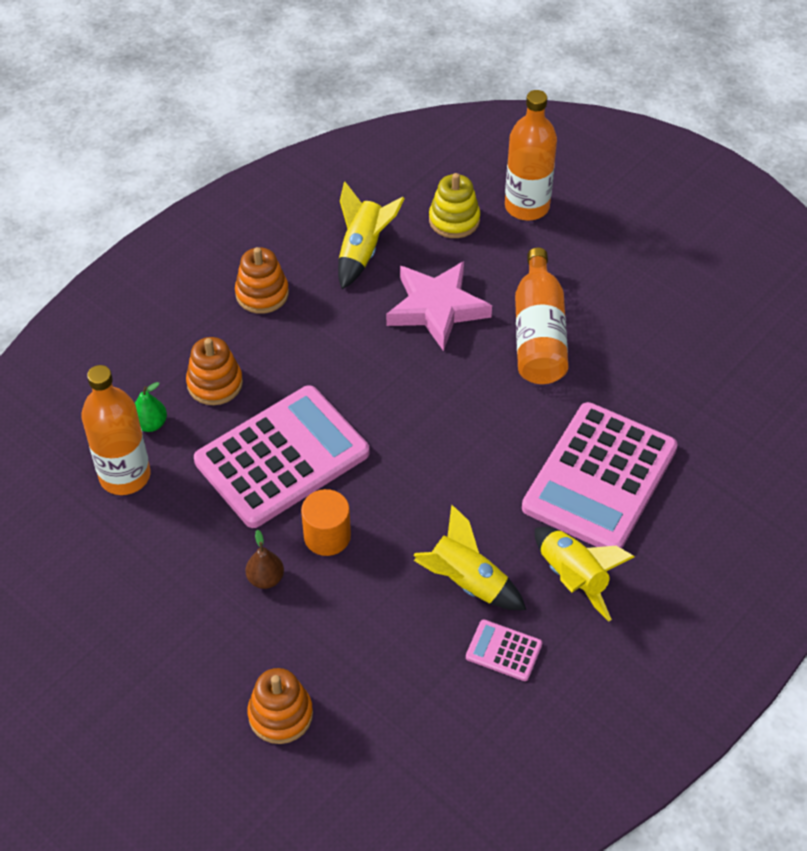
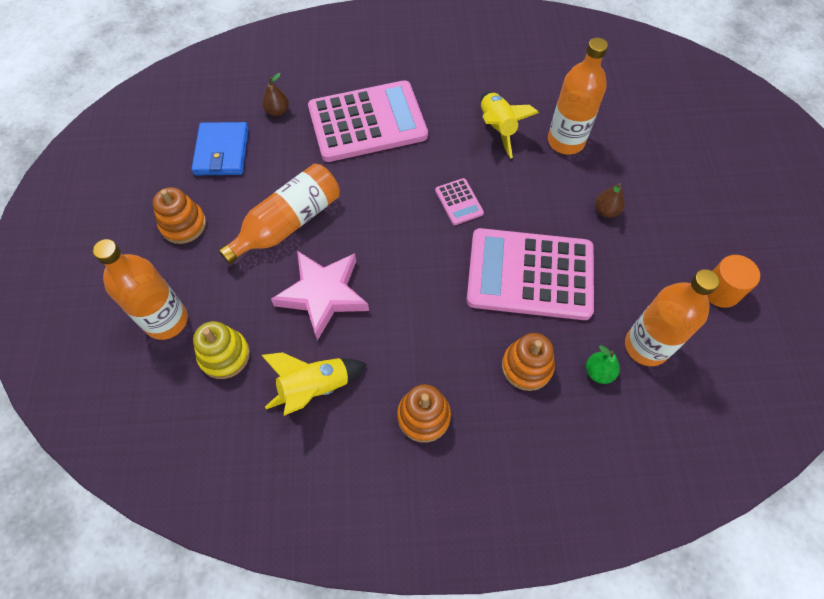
camera: 135 degrees left, 10 degrees up
orange stacking toy [247,668,313,744] -> orange stacking toy moved to [153,187,206,244]
orange cylinder [301,489,351,556] -> orange cylinder moved to [707,255,760,308]
pink calculator [466,619,542,681] -> pink calculator moved to [435,178,484,225]
yellow rocket [535,527,635,622] -> none
none -> blue wallet [191,122,249,175]
none -> brown pear [262,73,289,116]
none -> orange bottle [548,38,608,155]

